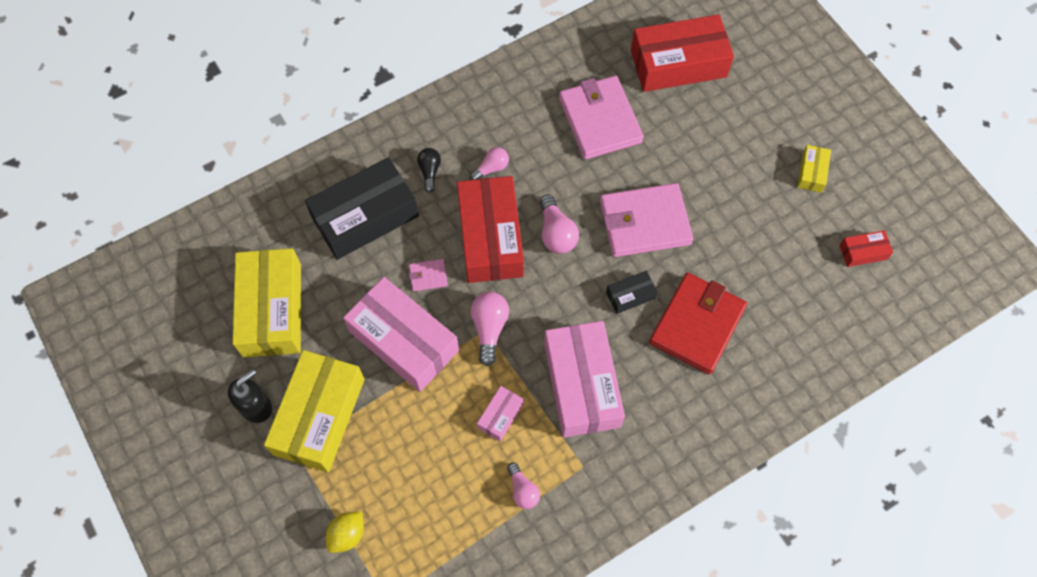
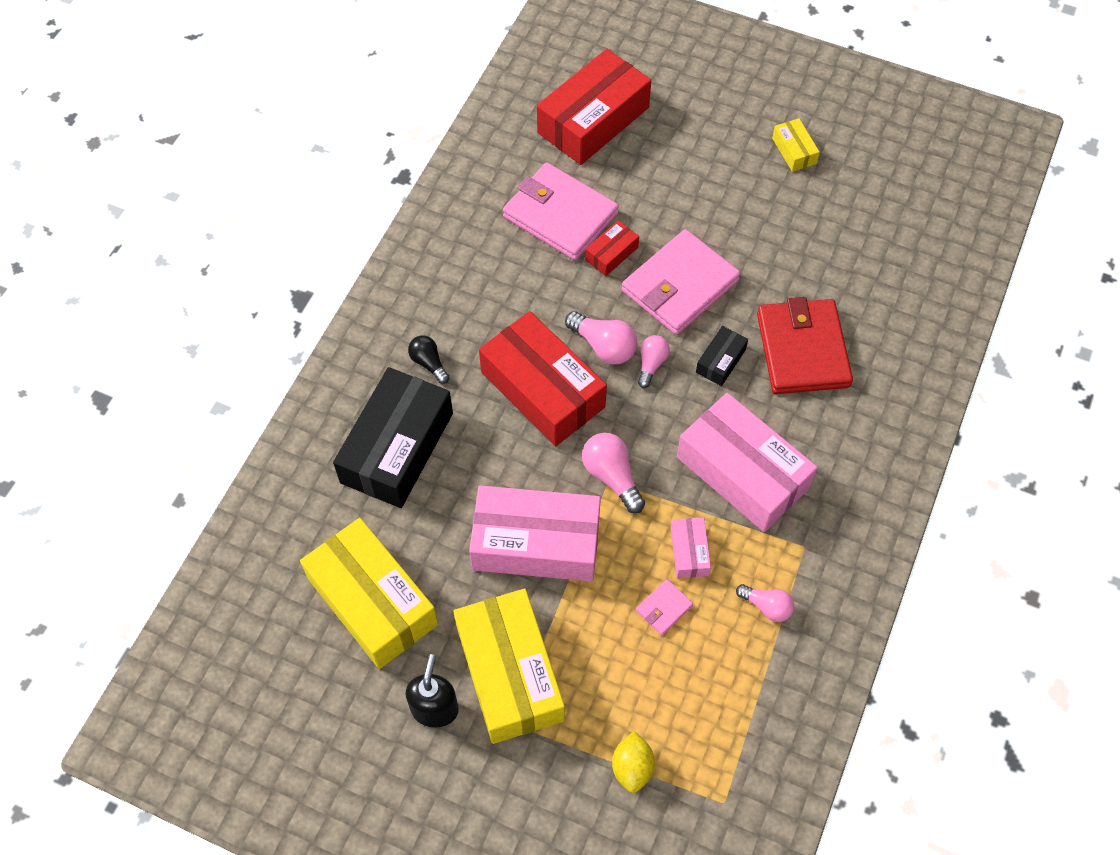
camera: 35 degrees left, 5 degrees down
pink wallet [409,259,448,292] -> pink wallet moved to [636,579,693,635]
pink light bulb [470,147,509,180] -> pink light bulb moved to [638,335,670,388]
red box [839,230,893,267] -> red box moved to [585,220,639,276]

